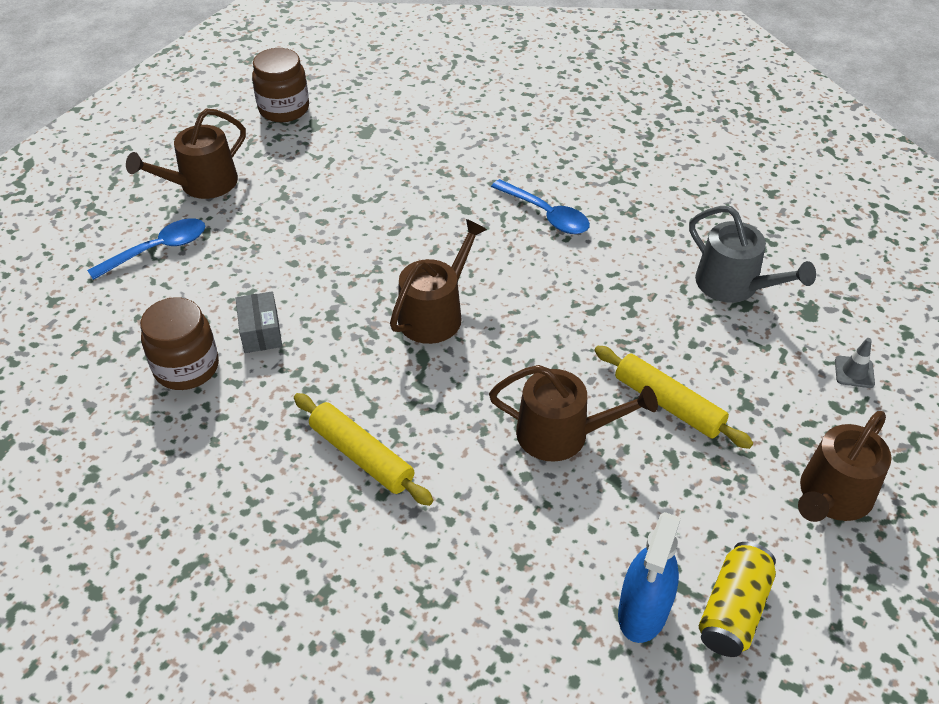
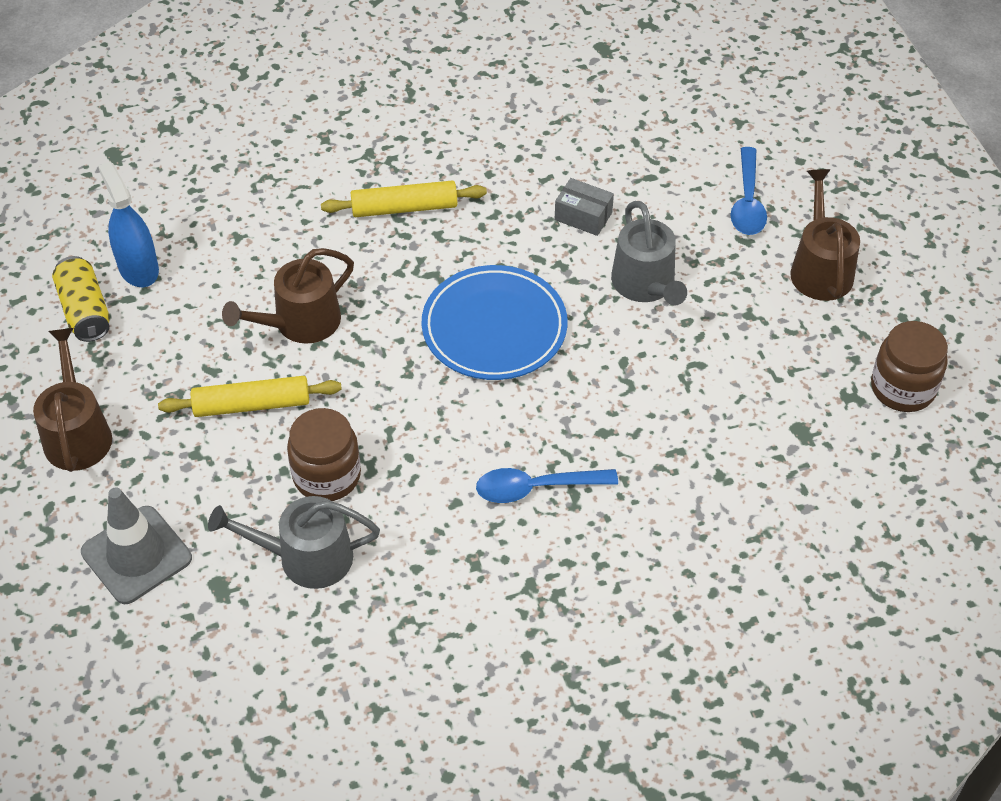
camera: 130 degrees right, 5 degrees up
brown jar [140,297,219,390] -> brown jar moved to [287,408,361,501]
brown watering can [390,219,487,344] -> blue plate [421,265,568,380]
grey traffic cone [835,338,875,388] -> grey traffic cone [81,487,192,604], size x2.19
none -> grey watering can [611,201,687,306]

